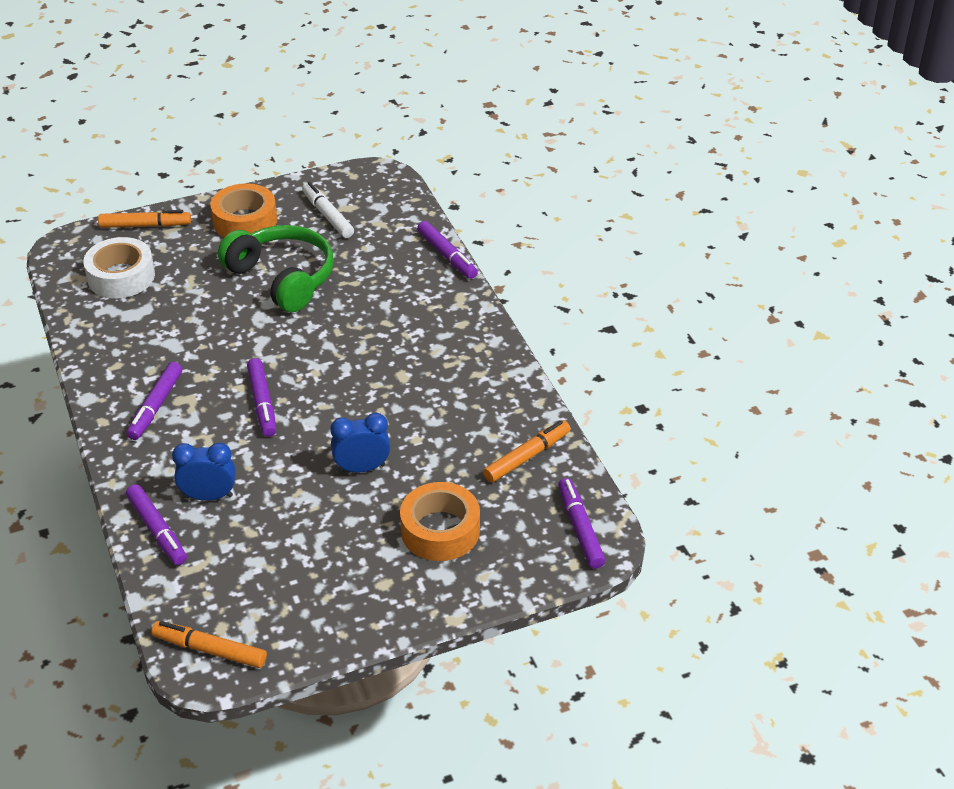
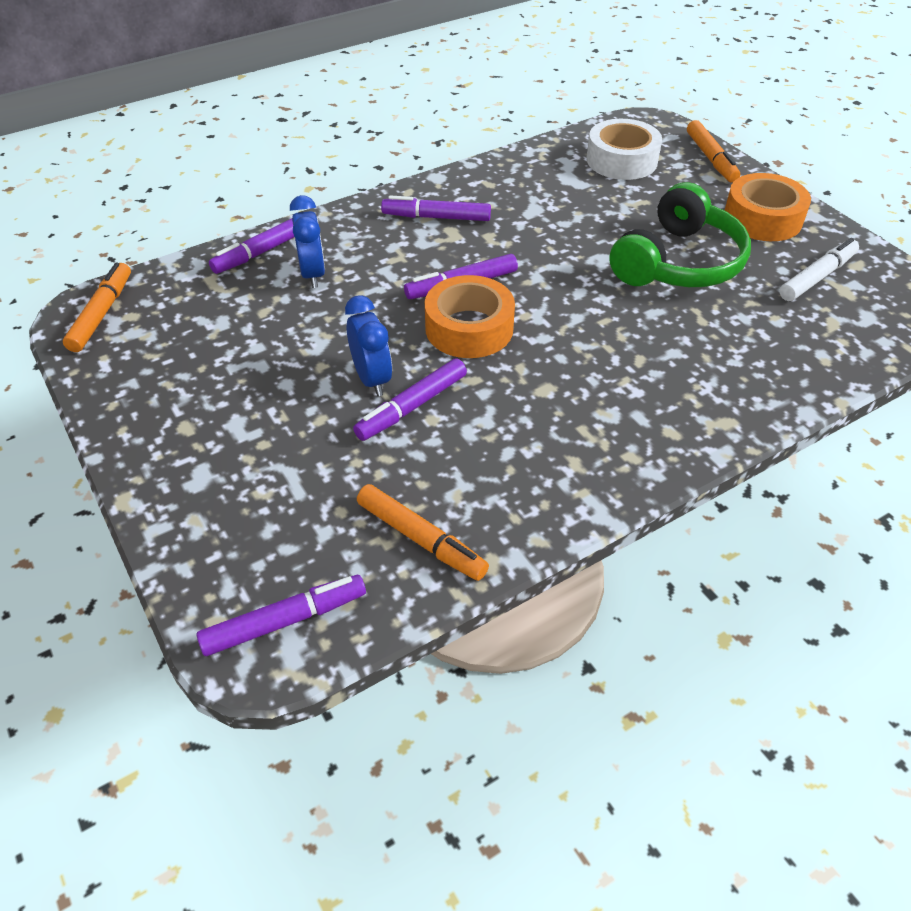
camera: 80 degrees right, 5 degrees up
orange tape [400,482,480,561] -> orange tape moved to [425,275,515,358]
purple marker [417,221,478,279] -> purple marker moved to [353,358,467,441]

